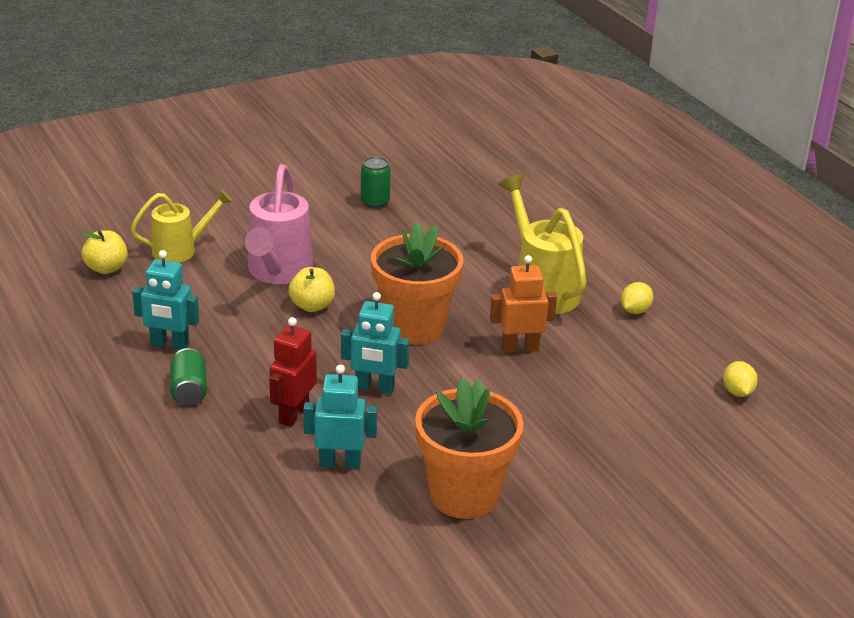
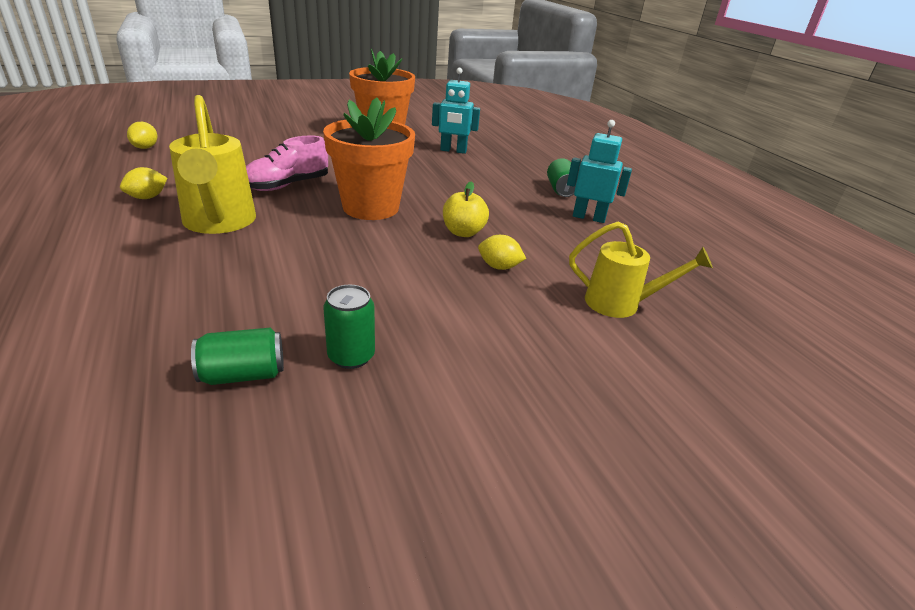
camera: 175 degrees left, 0 degrees up
yellow apple [82,230,128,274] -> none
yellow watering can [130,189,233,263] -> yellow watering can turned 150 degrees counterclockwise [569,221,713,318]
pink watering can [245,164,313,284] -> yellow lemon [478,235,526,270]
red robot [269,317,317,427] -> none
turquoise robot [341,292,410,394] -> none
orange robot [490,255,557,353] -> pink shoe [246,135,328,191]
none -> green can [191,328,284,385]

